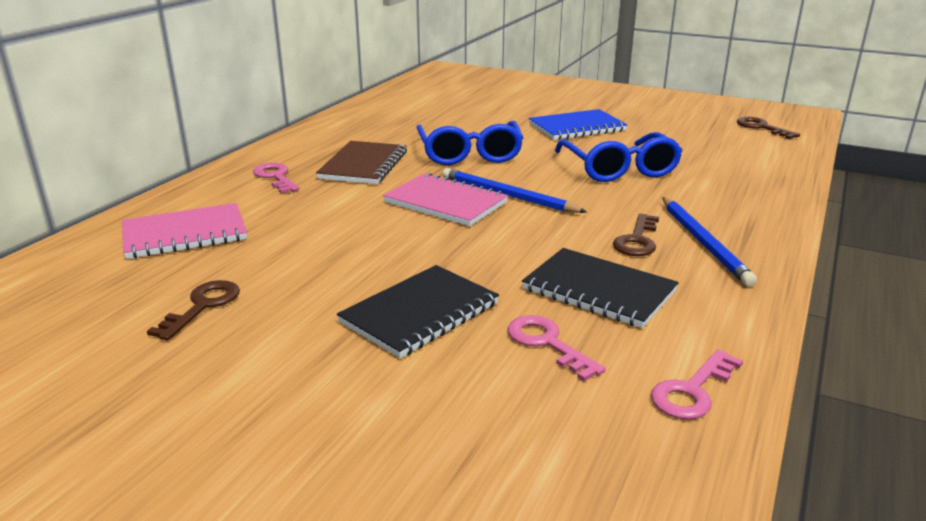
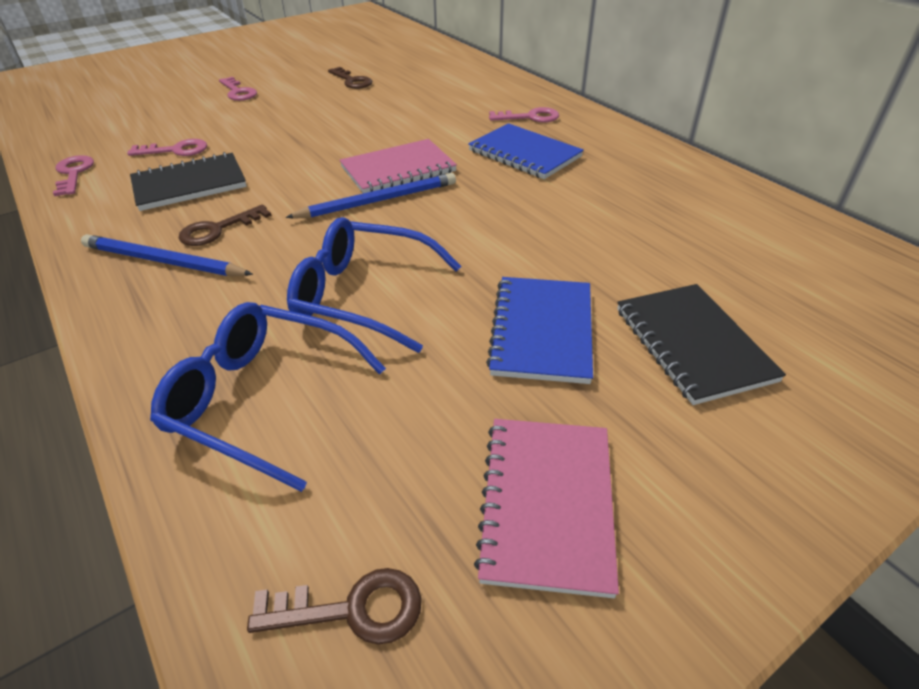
camera: 120 degrees right, 15 degrees up
pink notebook [122,203,247,259] -> pink notebook moved to [474,419,619,598]
brown notebook [316,141,407,184] -> blue notebook [468,123,584,179]
black notebook [337,265,499,358] -> black notebook moved to [617,284,786,405]
blue glasses [416,121,523,165] -> blue glasses moved to [150,302,386,492]
brown key [613,214,659,256] -> brown key turned 90 degrees counterclockwise [179,205,272,246]
none -> pink key [219,77,257,101]

